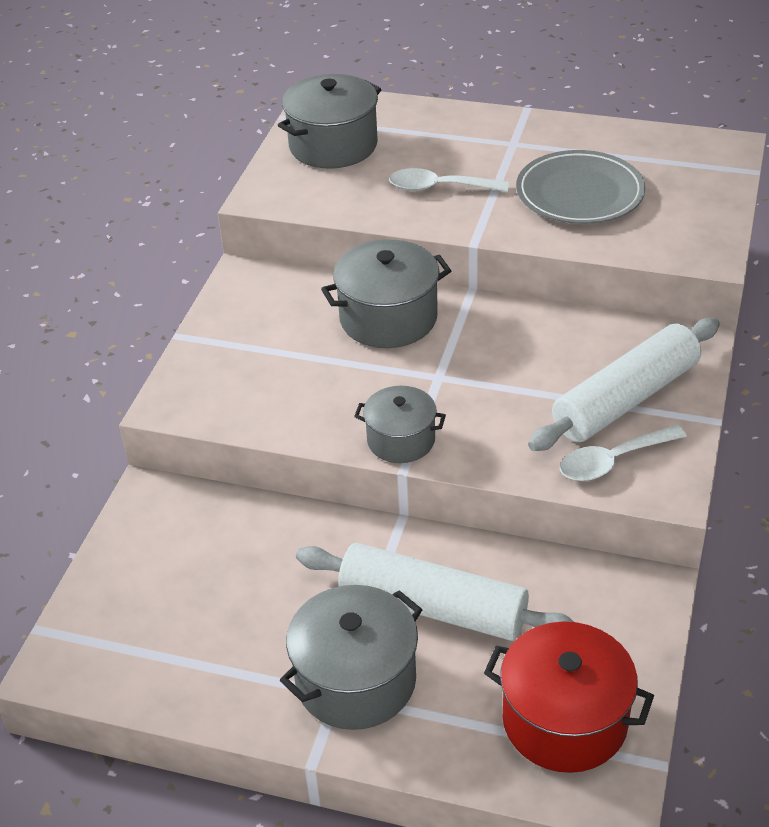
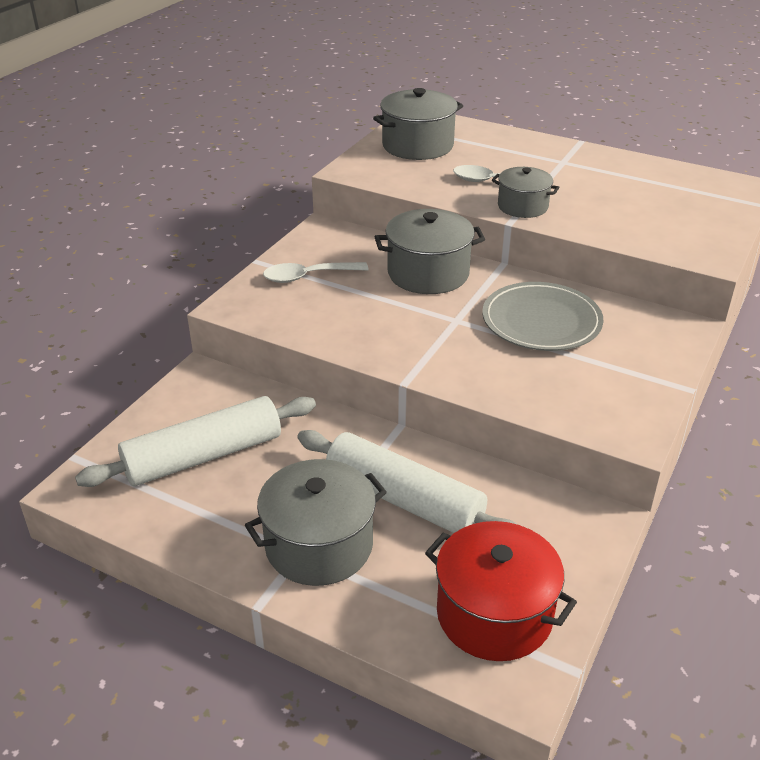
camera: 10 degrees right, 5 degrees down
grey pot [354,386,446,463] -> grey pot moved to [492,167,559,218]
grey plate [516,150,645,224] -> grey plate moved to [482,282,604,351]
white rolling pin [528,318,720,451] -> white rolling pin moved to [75,396,316,487]
white spoon [560,425,687,481] -> white spoon moved to [263,262,369,283]

